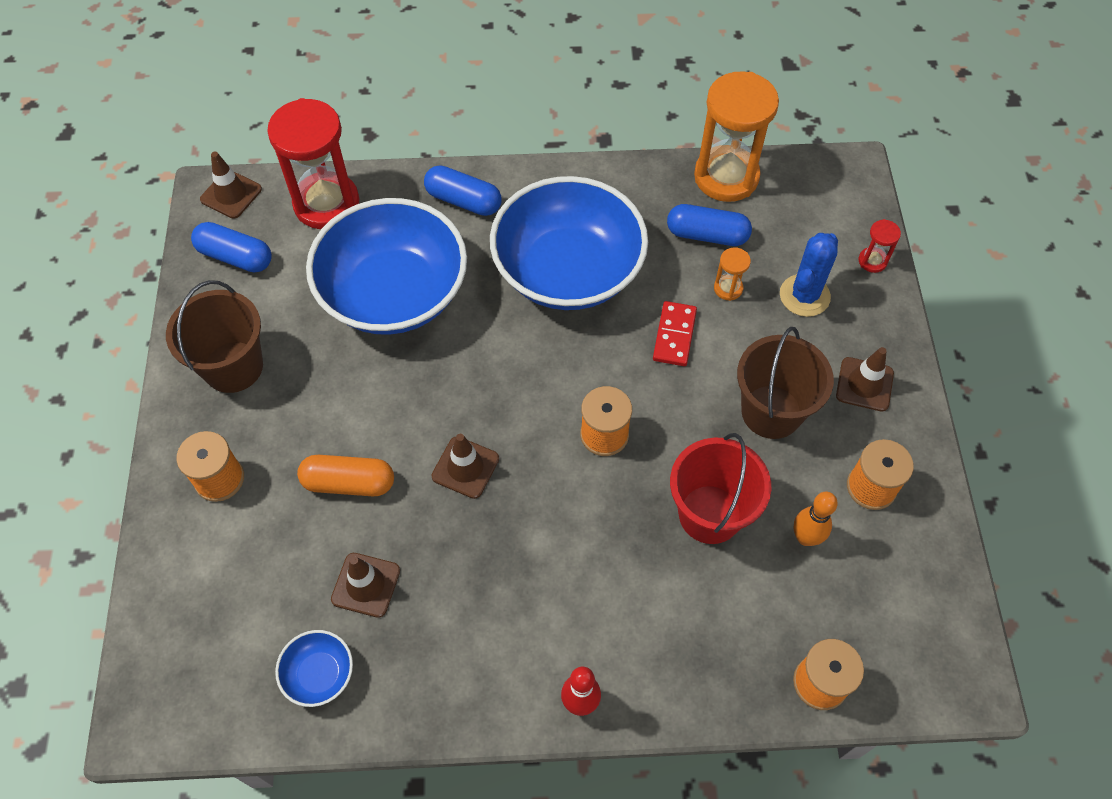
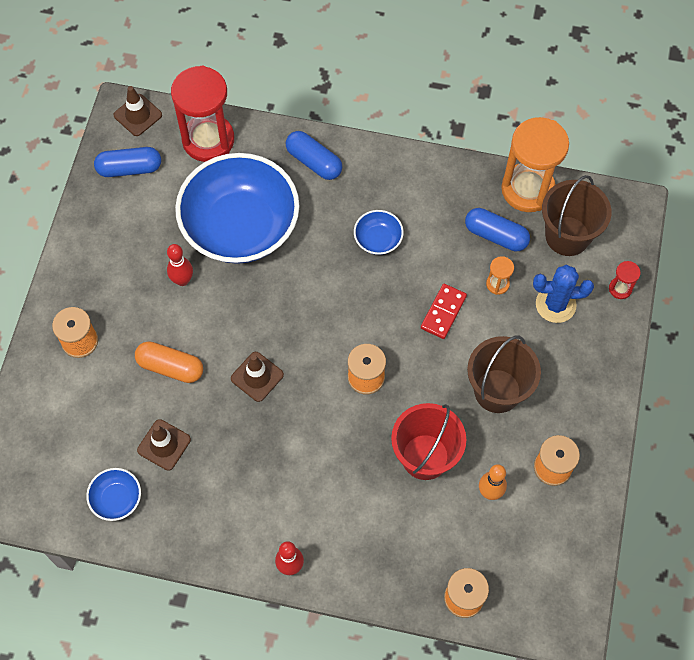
camera: 15 degrees right, 5 degrees up
brown bucket [166,280,263,393] -> brown bucket moved to [542,175,612,256]
blue capsule [191,222,272,273] -> blue capsule turned 45 degrees counterclockwise [94,147,161,177]
blue bowl [490,176,648,310] -> blue bowl [354,210,404,255], size x0.41
blue cactus [780,233,838,317] -> blue cactus turned 45 degrees clockwise [533,265,594,323]
brown traffic cone [836,347,894,412] -> none
none -> red bowling pin [167,244,193,286]

